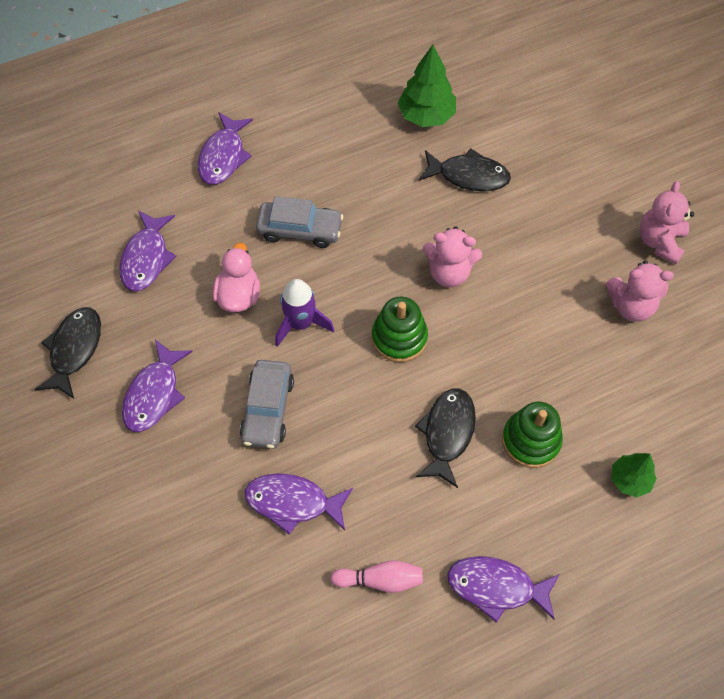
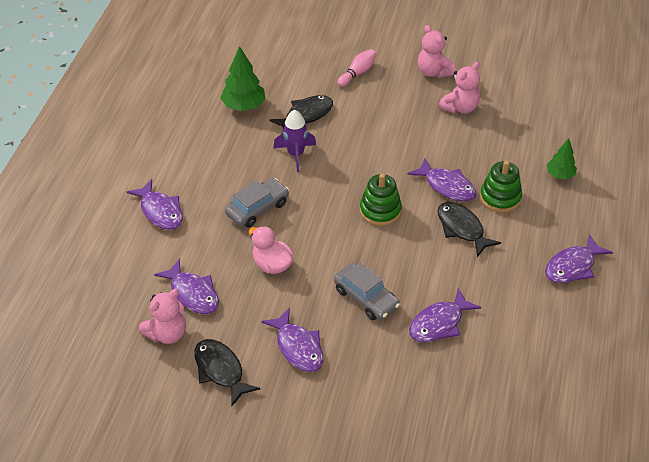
camera: 50 degrees left, 15 degrees down
purple rocket [275,279,334,347] -> purple rocket moved to [273,110,316,172]
pink bowling pin [330,560,423,593] -> pink bowling pin moved to [337,49,377,87]
pink teddy bear [423,226,482,287] -> pink teddy bear moved to [139,289,186,344]
none -> purple fish [408,158,476,202]

